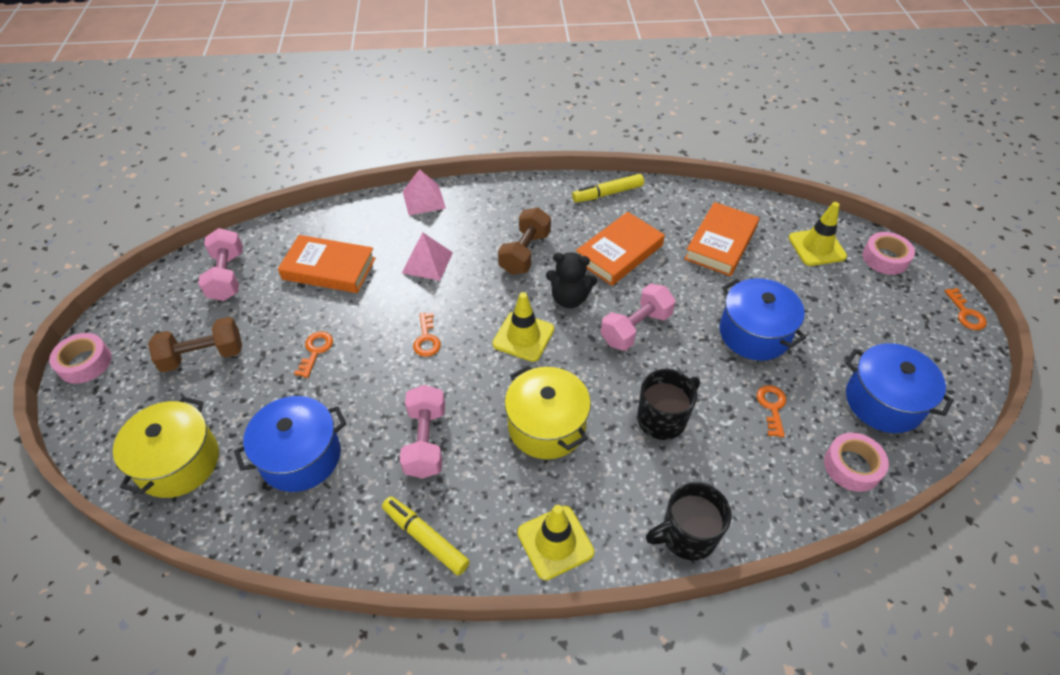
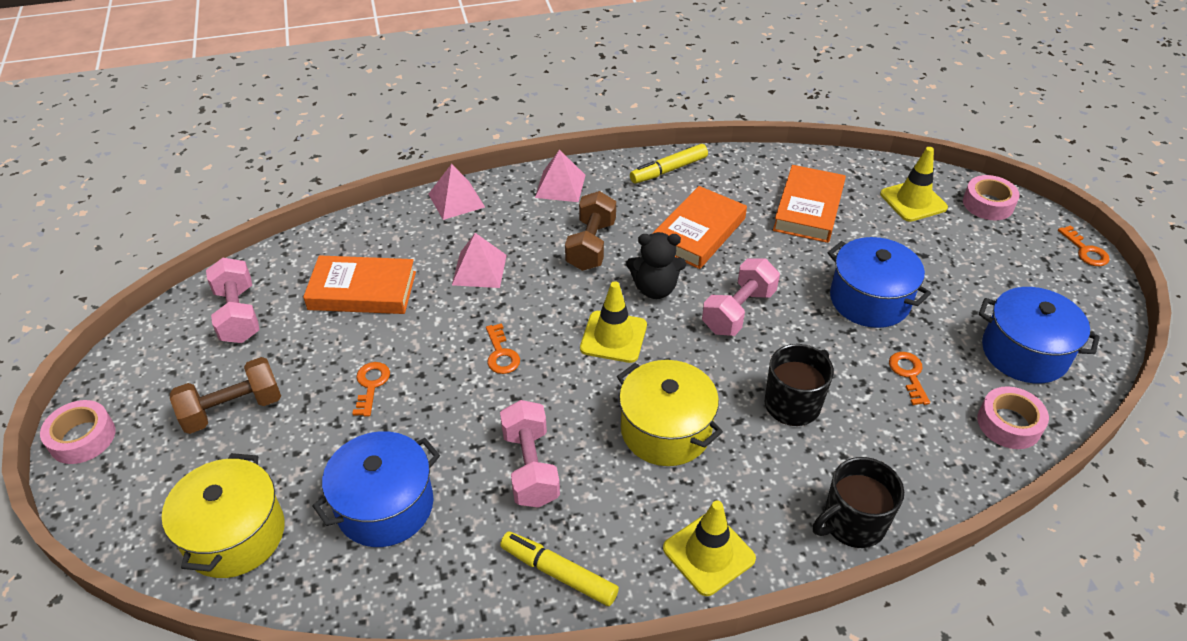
camera: 10 degrees left, 5 degrees down
none -> pink pyramid [535,149,586,202]

